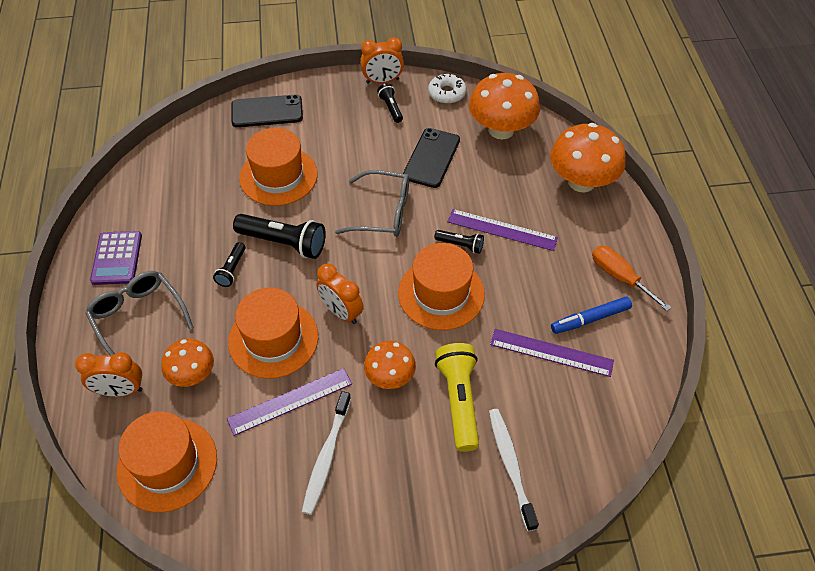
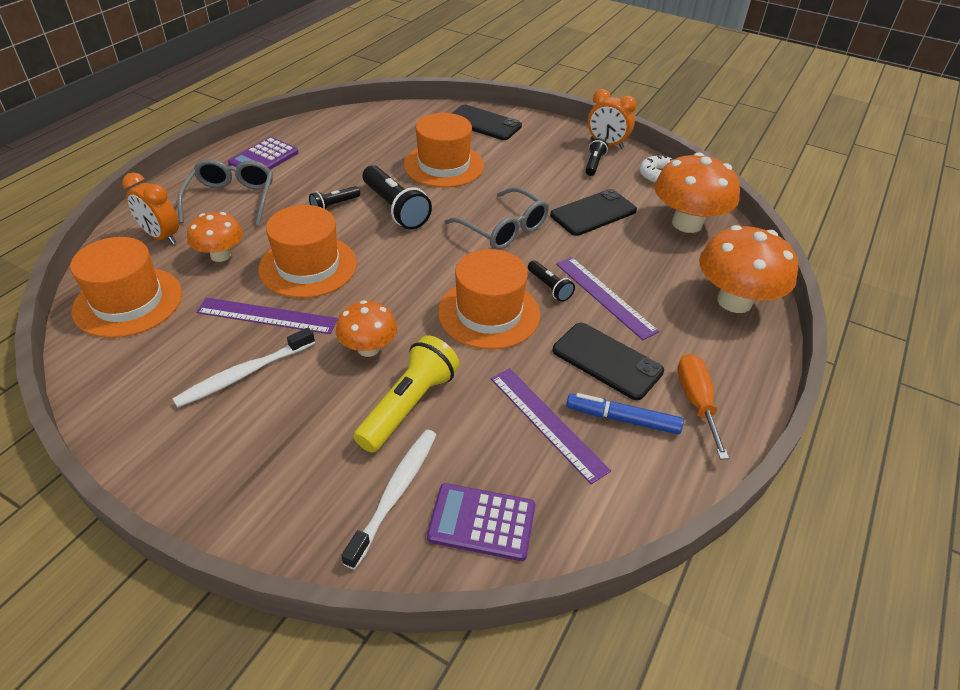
camera: 35 degrees right, 10 degrees down
orange clock [316,264,364,324] -> none
none -> purple calculator [427,483,535,561]
none -> black phone [553,323,664,400]

